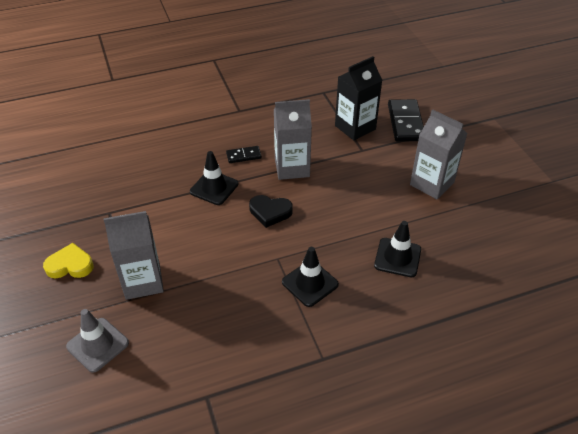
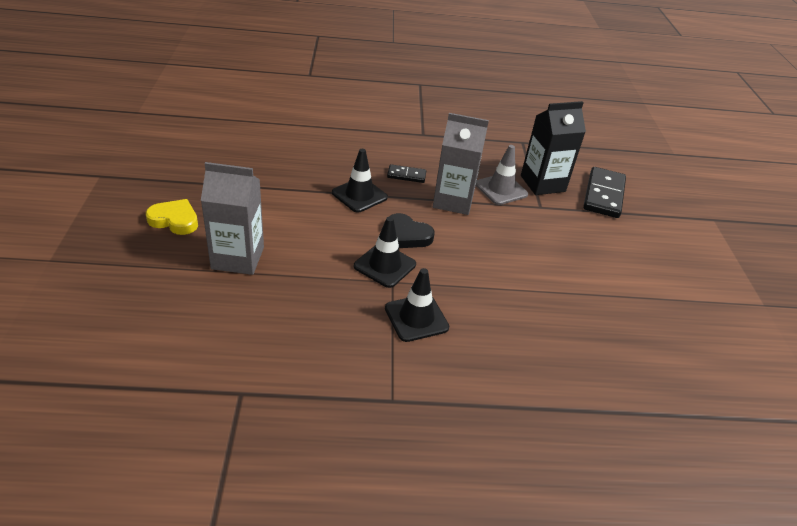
camera: 15 degrees right, 5 degrees down
grey traffic cone [66,309,129,373] -> grey traffic cone moved to [476,145,528,205]
black traffic cone [374,221,421,277] -> black traffic cone moved to [354,217,416,288]
grey carton [410,109,467,200] -> none

